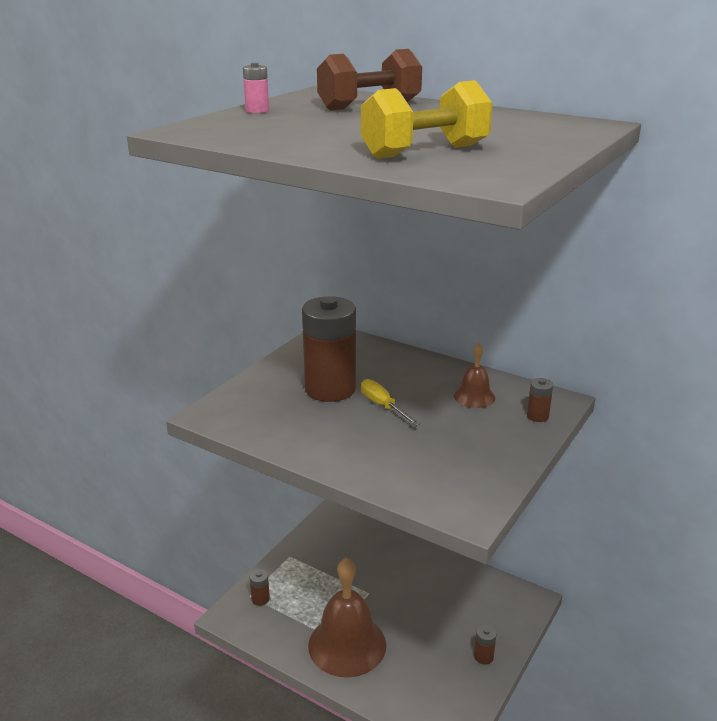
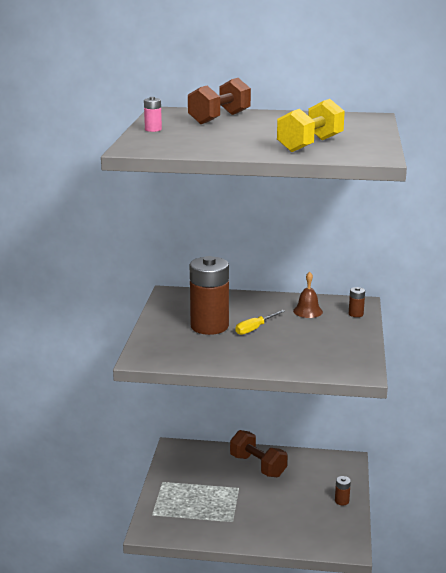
camera: 25 degrees left, 5 degrees down
brown battery [250,569,270,606] -> none
brown bell [308,557,386,678] -> none
yellow screwdriver [361,379,420,426] -> yellow screwdriver turned 75 degrees counterclockwise [235,310,285,335]
none -> brown dumbbell [230,430,288,477]

